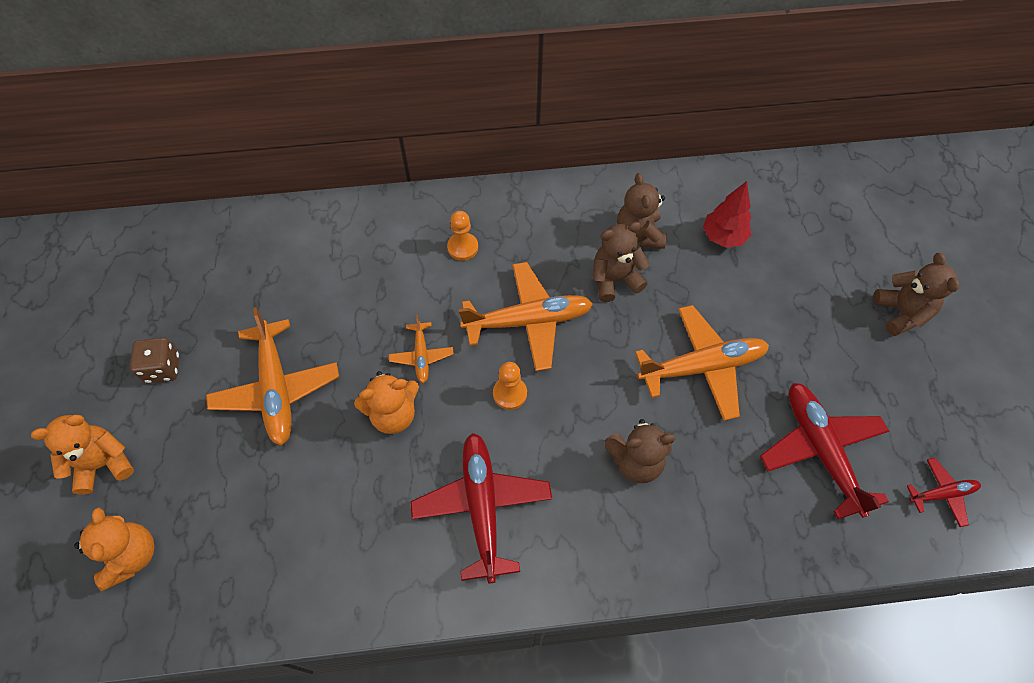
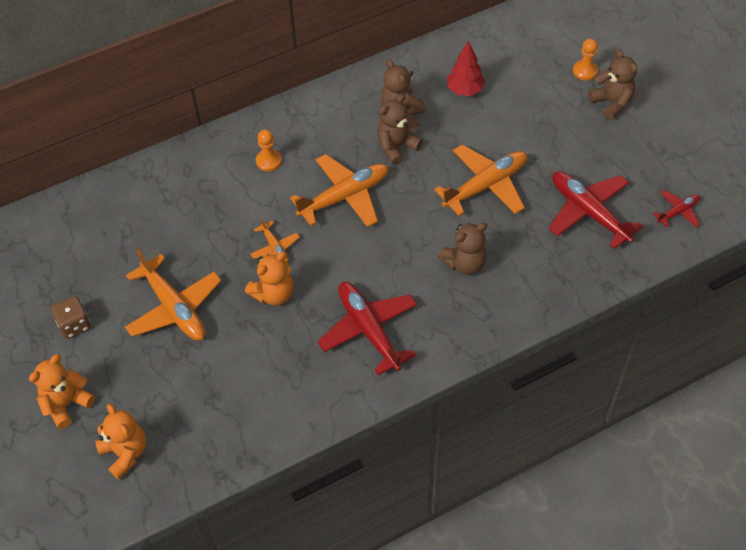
camera: 20 degrees left, 5 degrees down
orange pawn [493,362,527,410] -> orange pawn moved to [573,38,598,81]

